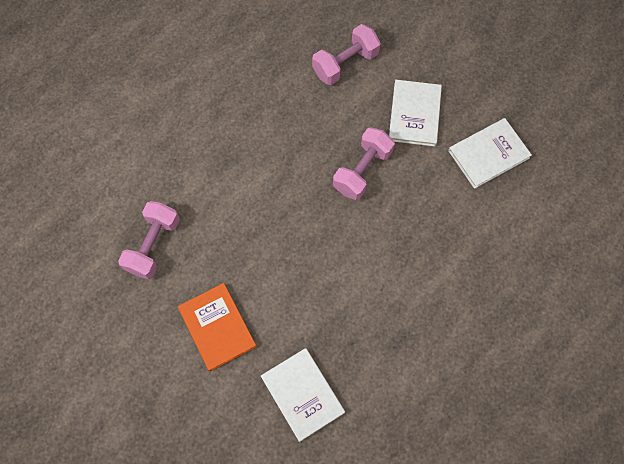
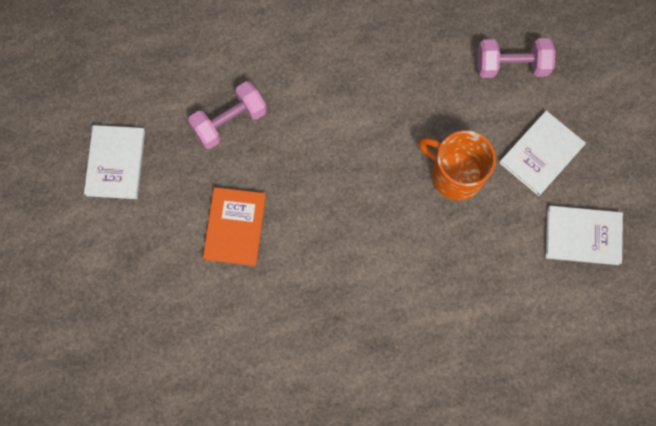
camera: 35 degrees right, 5 degrees up
white book [261,348,345,442] -> white book moved to [84,125,145,199]
pink dumbbell [333,127,395,200] -> orange mug [419,130,496,200]

